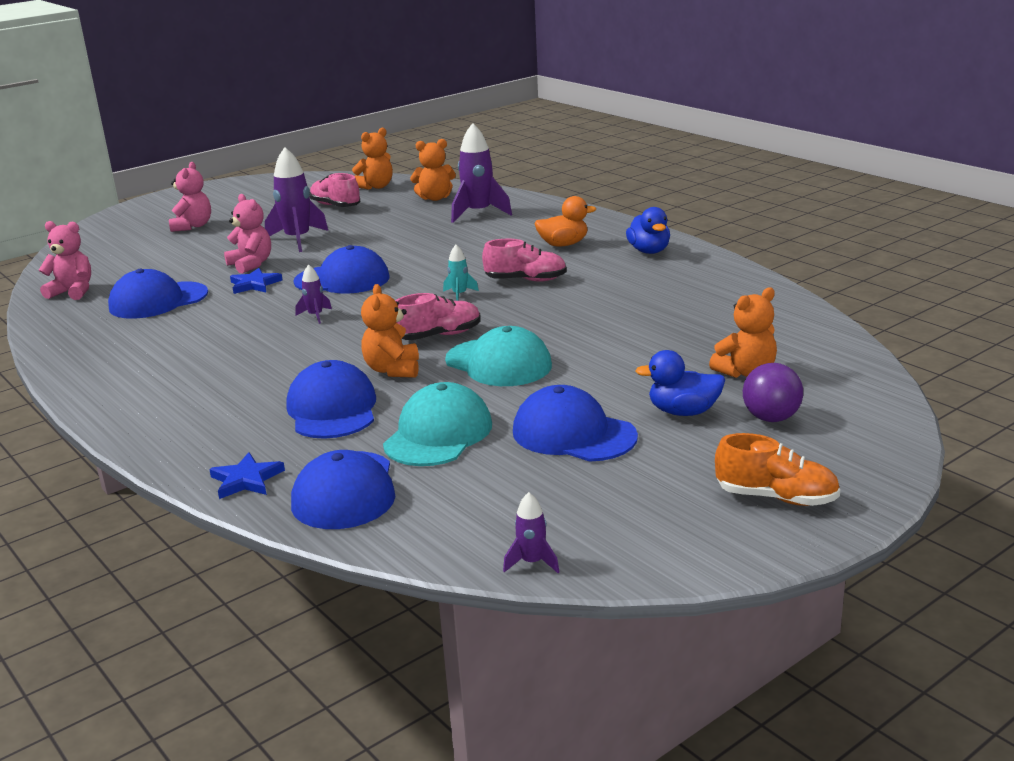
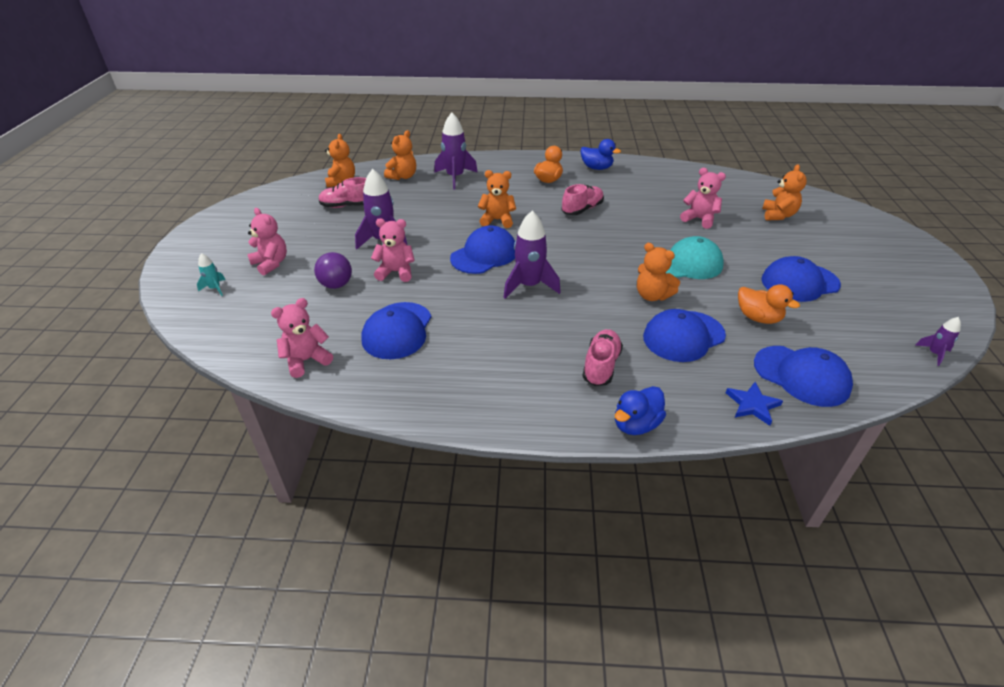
camera: 50 degrees left, 15 degrees up
blue star [230,268,283,294] -> none
blue cap [286,360,376,439] -> blue cap turned 60 degrees counterclockwise [643,309,726,362]
purple rocket [296,264,332,324] -> purple rocket [503,210,561,299], size x2.02
turquoise cap [383,382,492,466] -> orange duck [738,284,800,324]
pink shoe [395,293,481,340] -> pink shoe moved to [582,329,623,386]
turquoise rocket [443,245,479,301] -> turquoise rocket moved to [197,253,226,296]
blue duck [635,350,725,416] -> blue duck moved to [615,386,666,435]
orange shoe [715,433,840,506] -> none
purple ball [743,363,803,422] -> purple ball moved to [314,252,352,289]
none -> orange teddy bear [478,170,516,228]
none -> pink teddy bear [680,168,726,229]

